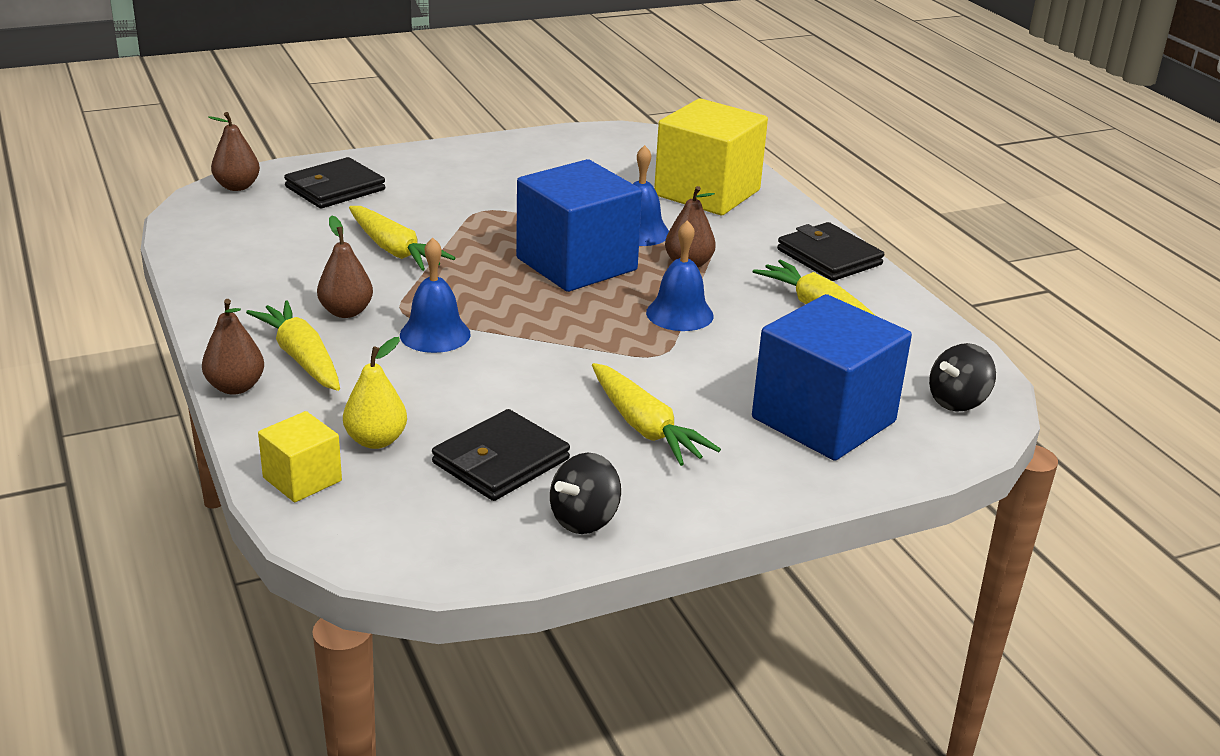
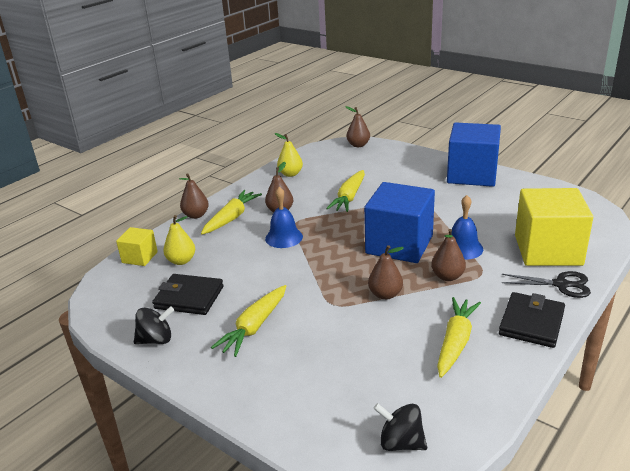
camera: 65 degrees right, 0 degrees up
black wallet [284,157,385,208] -> none
black spinning top [550,453,621,534] -> black spinning top turned 150 degrees clockwise [134,306,174,344]
blue bell [646,220,714,331] -> brown pear [368,245,404,300]
blue cube [752,294,912,461] -> blue cube moved to [447,122,501,187]
none -> yellow pear [274,133,303,177]
none -> black scissors [502,271,591,298]

